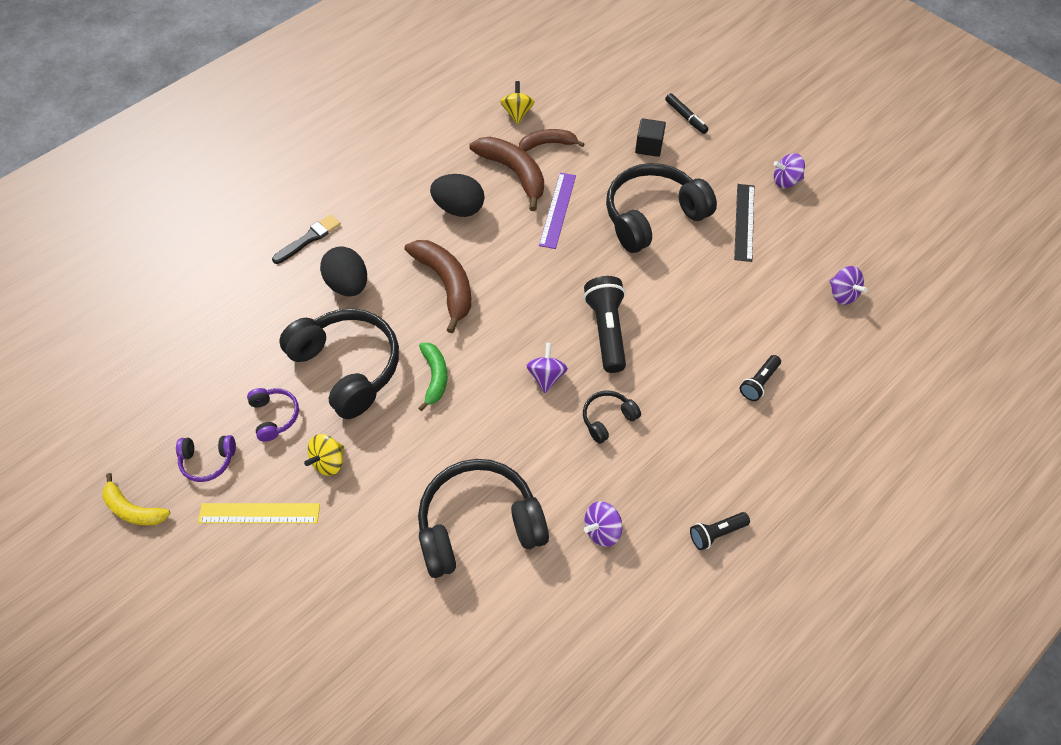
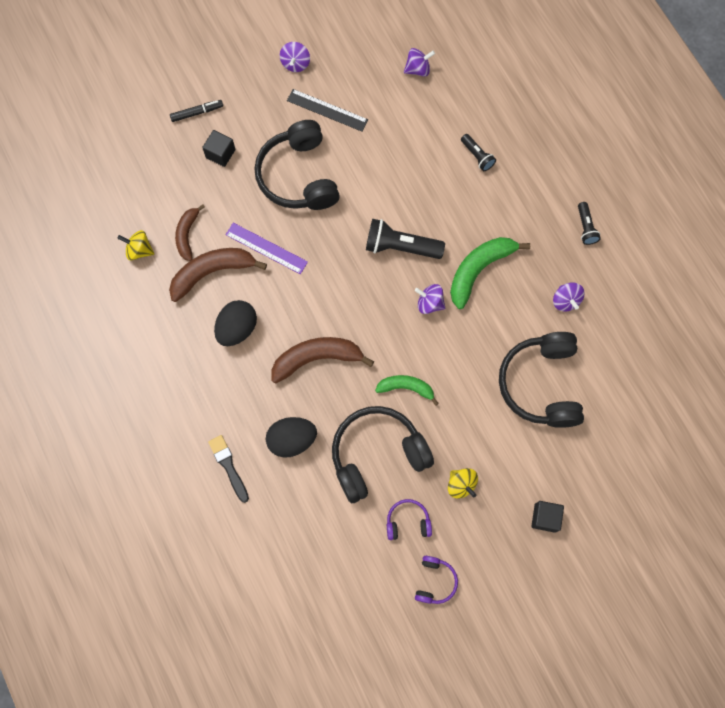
camera: 75 degrees left, 15 degrees up
yellow banana [102,473,170,526] -> none
yellow ruler [198,503,320,523] -> none
black headphones [583,391,641,444] -> green banana [450,237,530,309]
none -> black cube [531,501,564,533]

